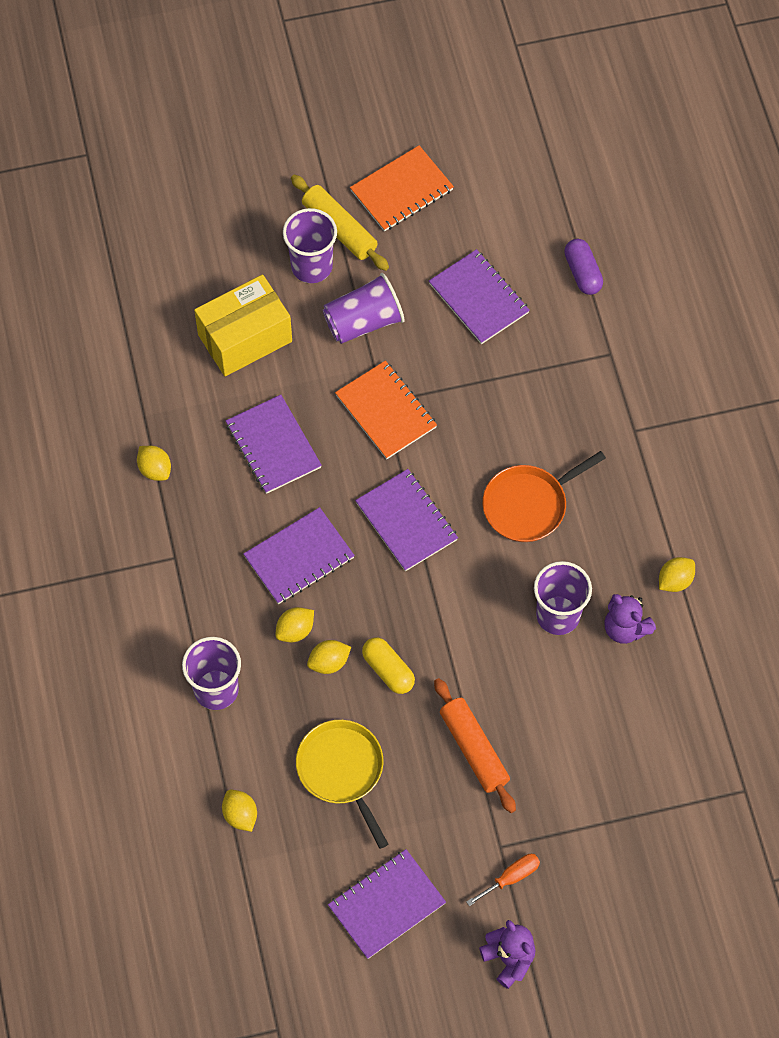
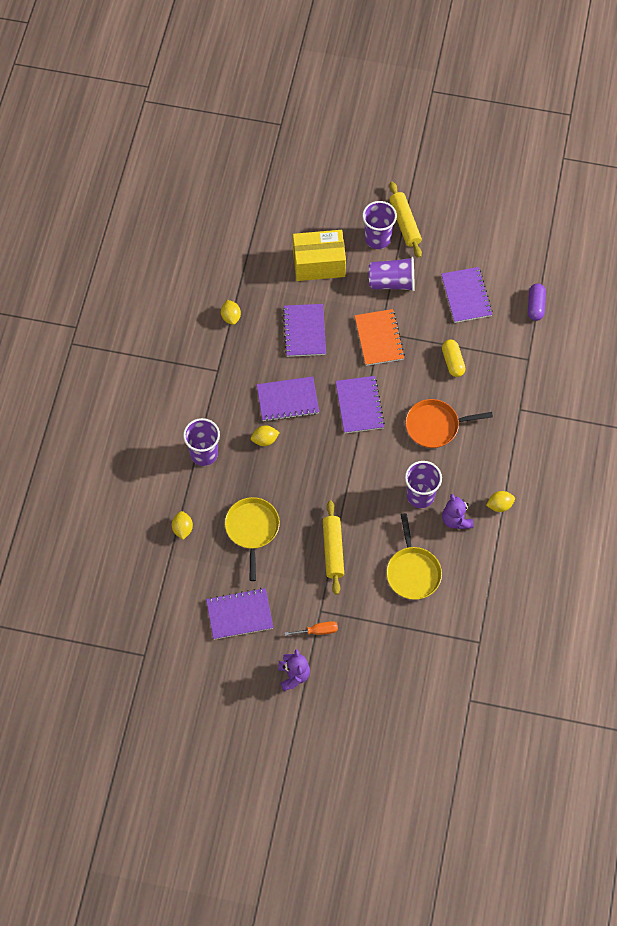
camera: 25 degrees right, 0 degrees up
yellow lemon [307,640,351,674] -> none
orange notebook [350,145,454,232] -> none
yellow capsule [362,637,415,694] -> yellow capsule moved to [442,339,466,377]
orange rolling pin [434,678,516,813] -> yellow rolling pin [323,501,344,595]
none -> yellow pan [386,513,442,600]

